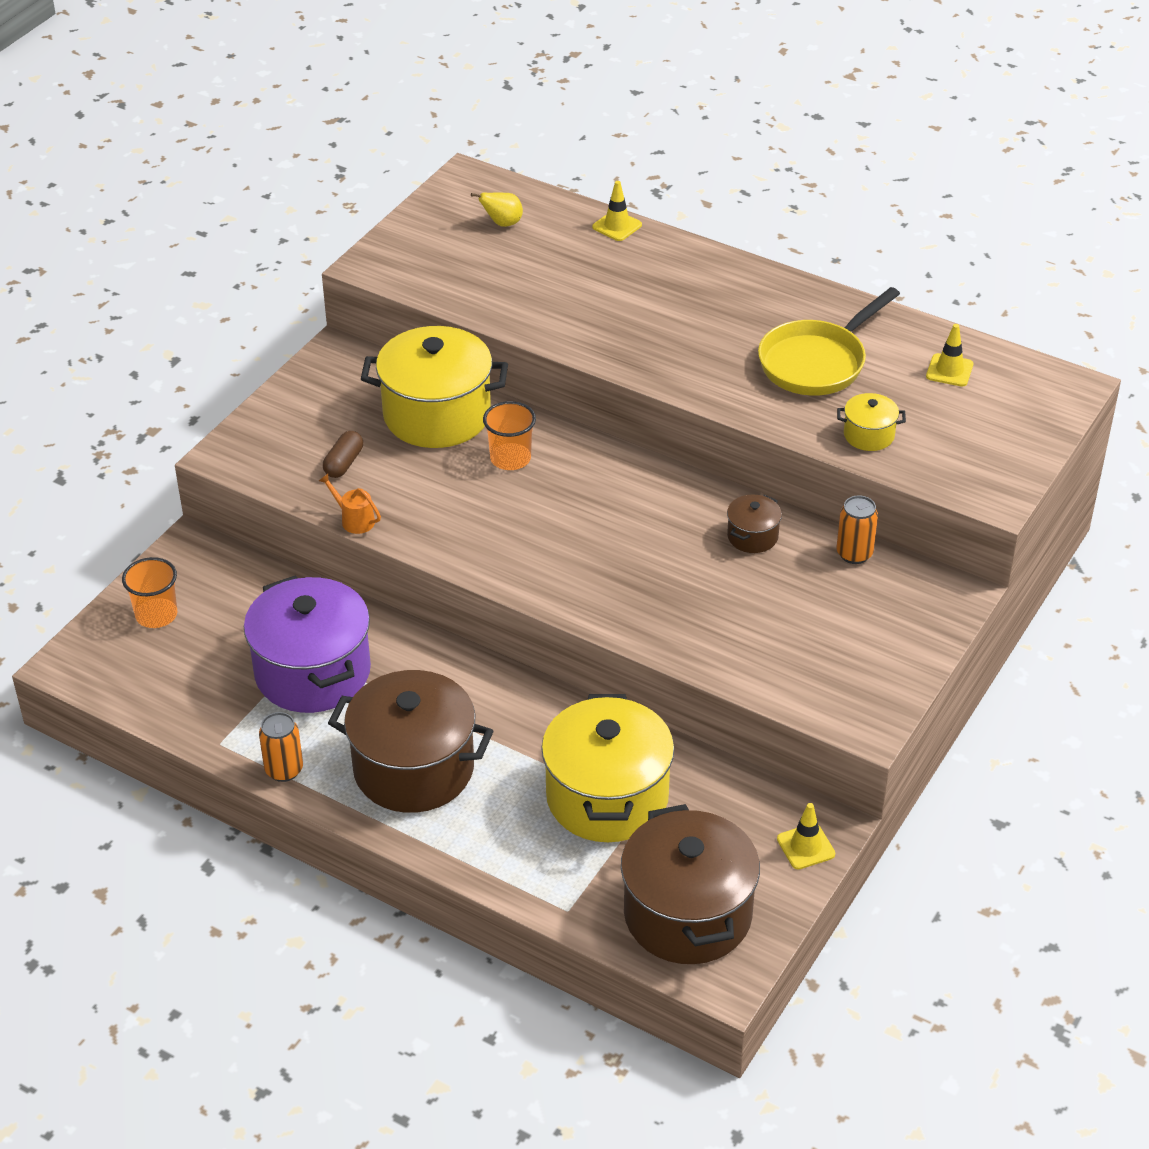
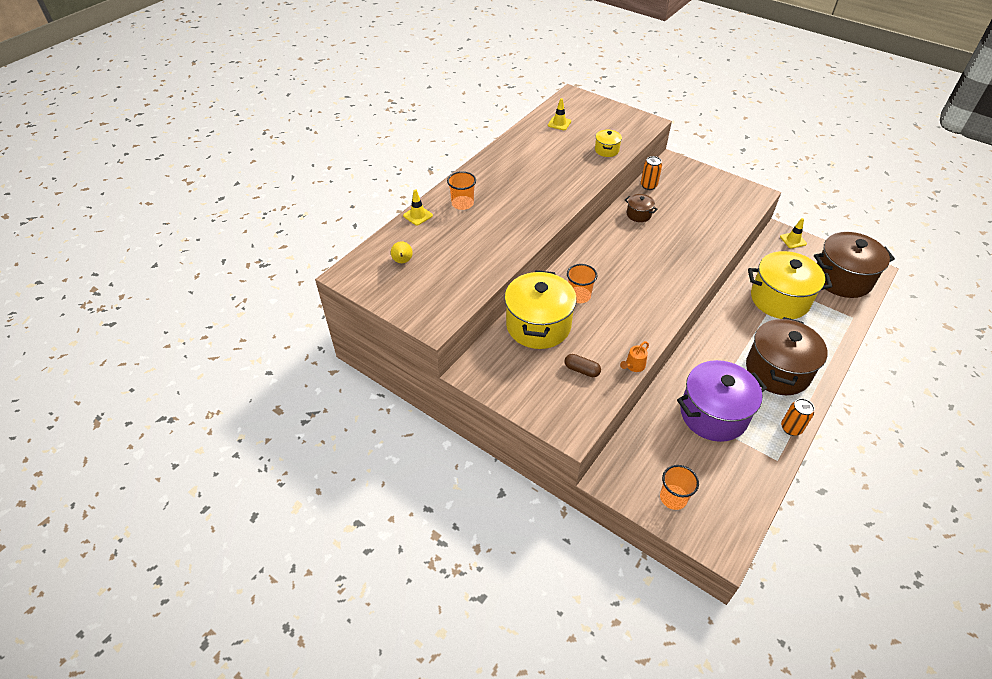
camera: 85 degrees left, 5 degrees up
yellow pan [758,287,900,396] -> none
none -> orange cup [447,171,476,210]

